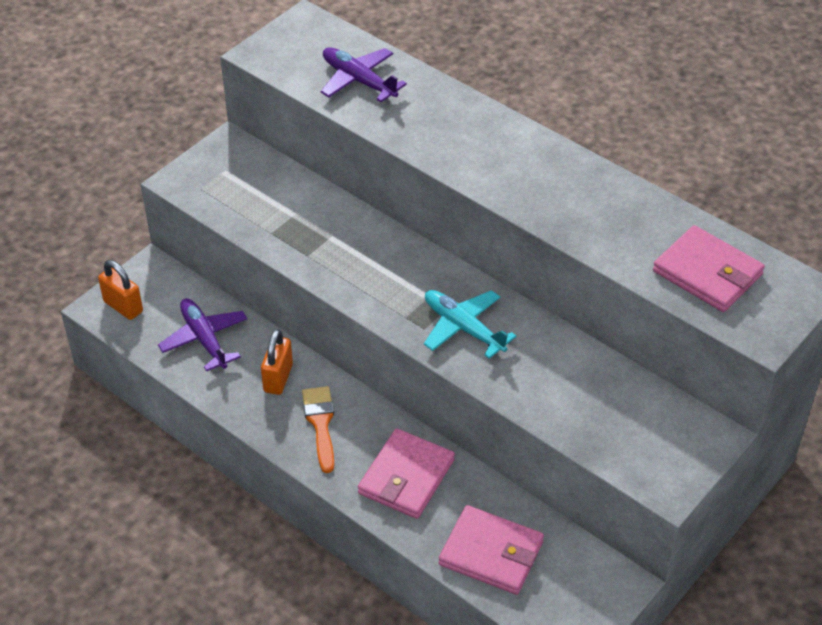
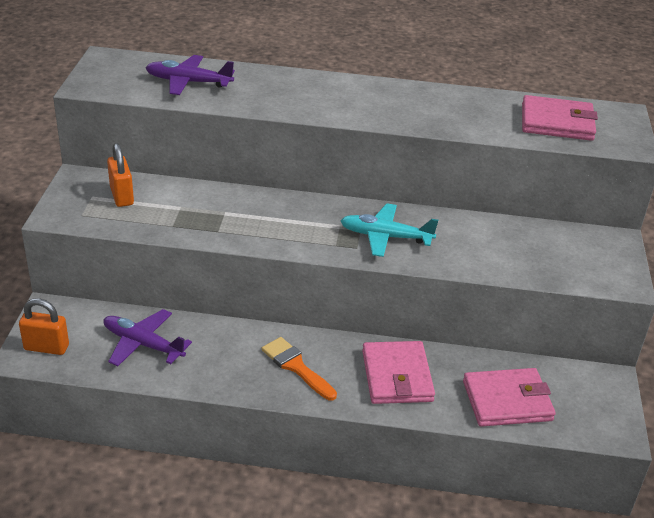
camera: 35 degrees left, 10 degrees down
orange padlock [261,329,293,395] -> orange padlock moved to [107,143,134,207]

